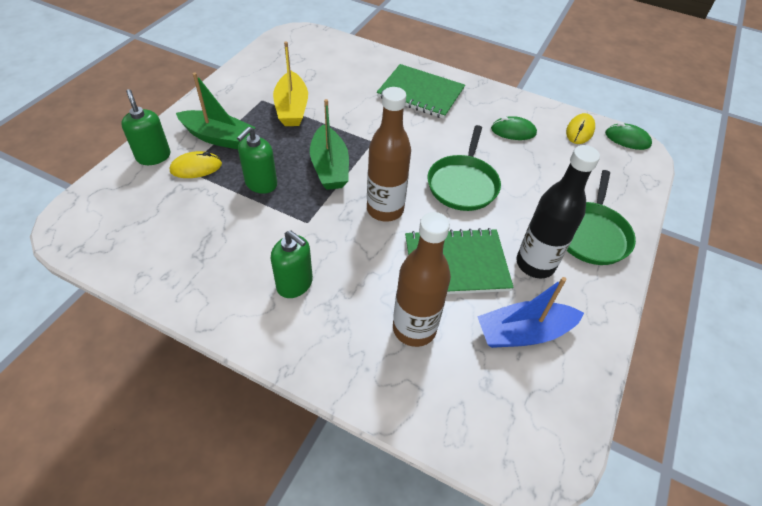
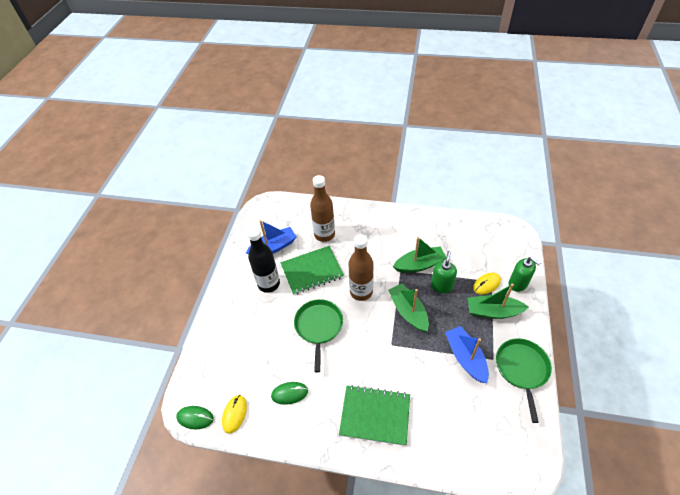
camera: 170 degrees right, 0 degrees up
green soap dispenser [271,230,313,298] -> none
yellow boat [273,42,308,126] -> blue boat [445,326,489,383]
green pan [567,170,636,265] -> green pan moved to [496,338,552,423]
none -> green boat [393,237,447,273]

